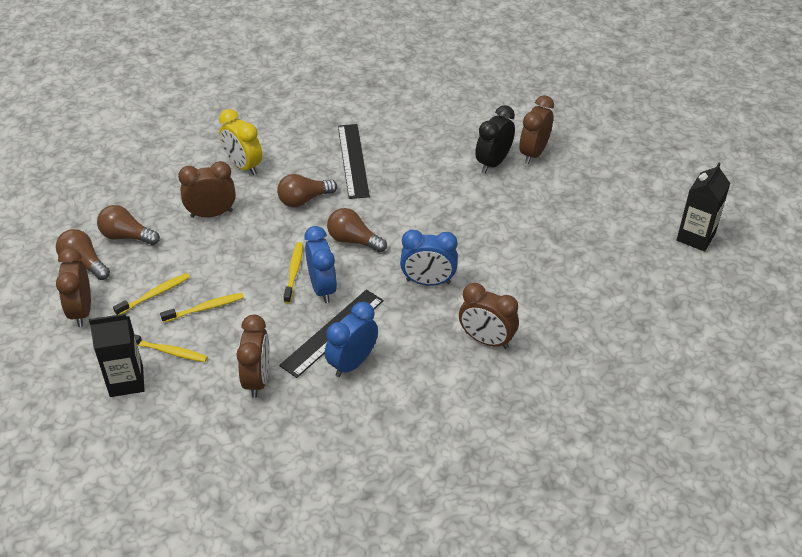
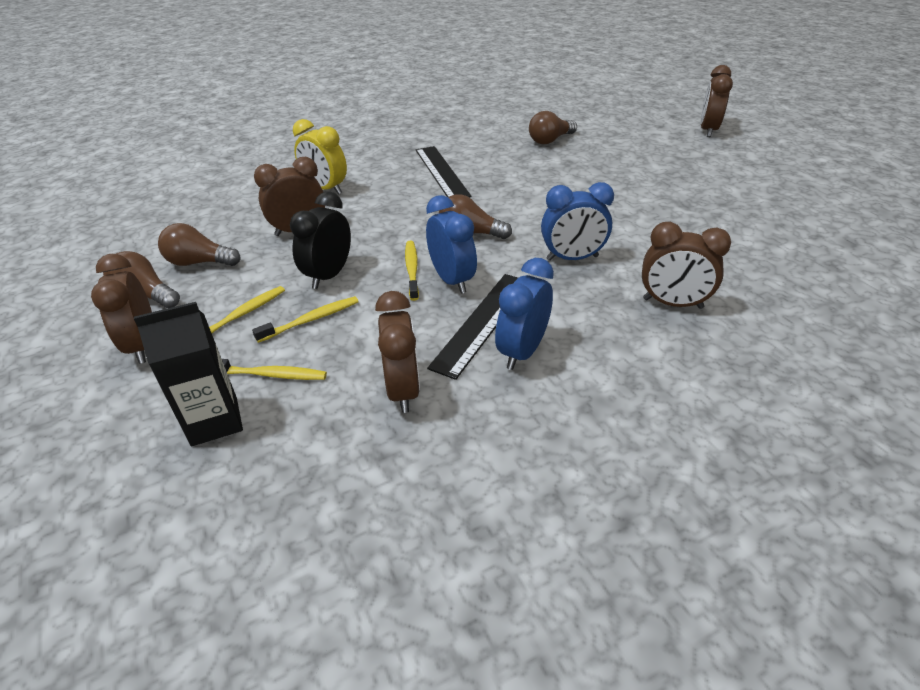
camera: 10 degrees left, 5 degrees down
brown light bulb [277,174,337,207] -> brown light bulb moved to [529,111,577,144]
black clock [475,105,515,173] -> black clock moved to [290,192,351,289]
brown clock [519,95,554,164] -> brown clock moved to [701,65,733,137]
black carton [677,163,730,251] -> none

